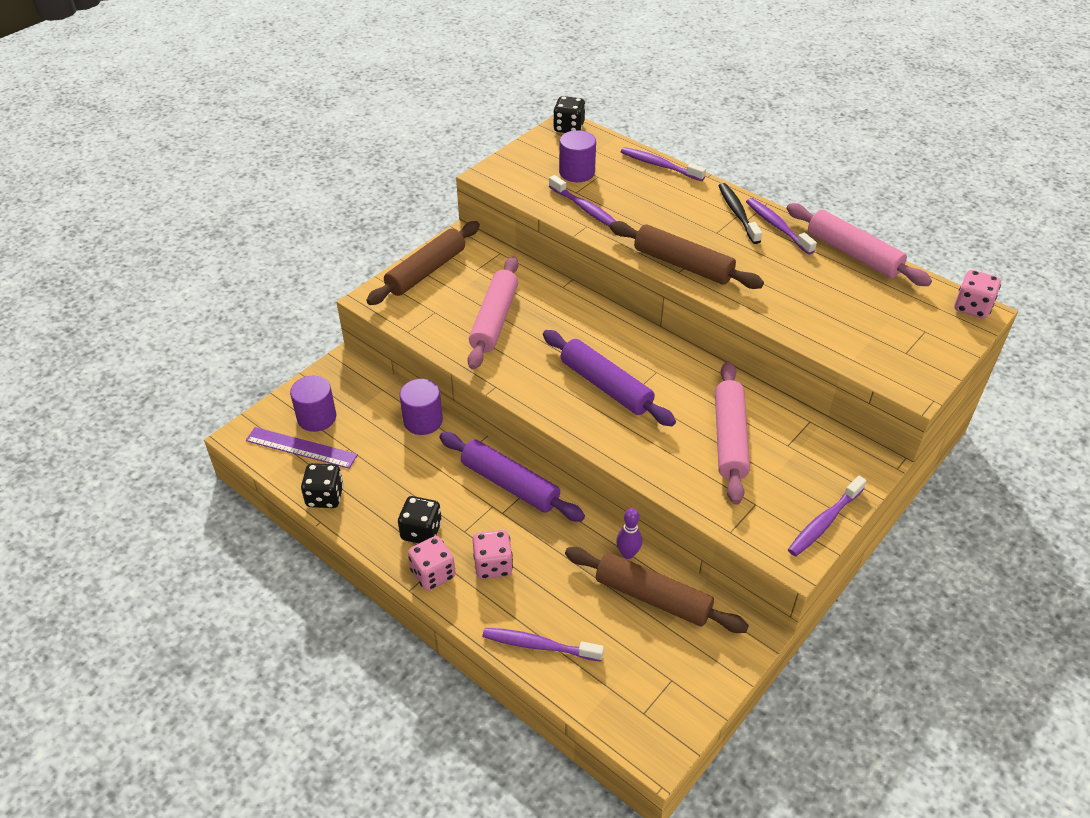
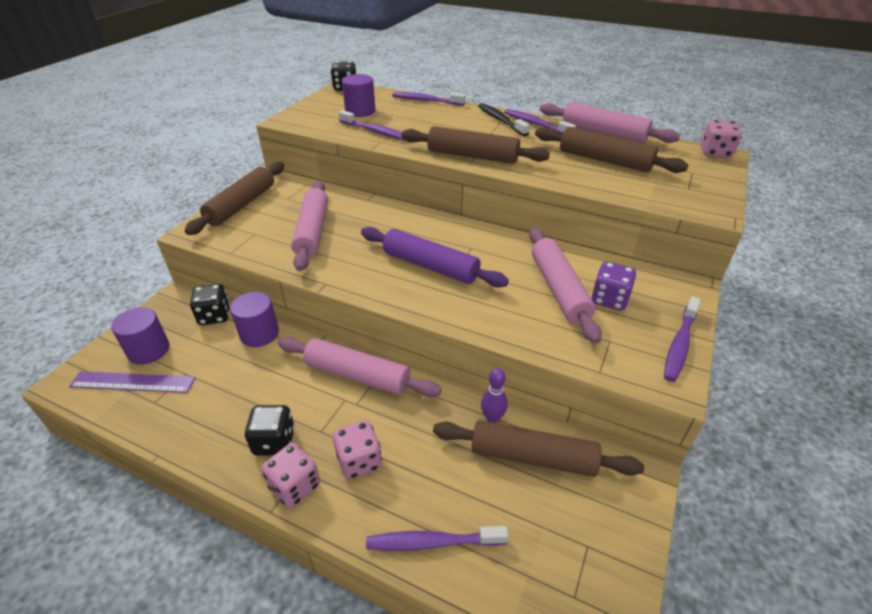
camera: 15 degrees left, 5 degrees down
black dice [301,463,344,508] -> black dice moved to [190,284,230,325]
purple rolling pin [439,432,585,522] -> pink rolling pin [278,337,442,397]
none -> brown rolling pin [535,127,688,173]
none -> purple dice [591,262,636,311]

